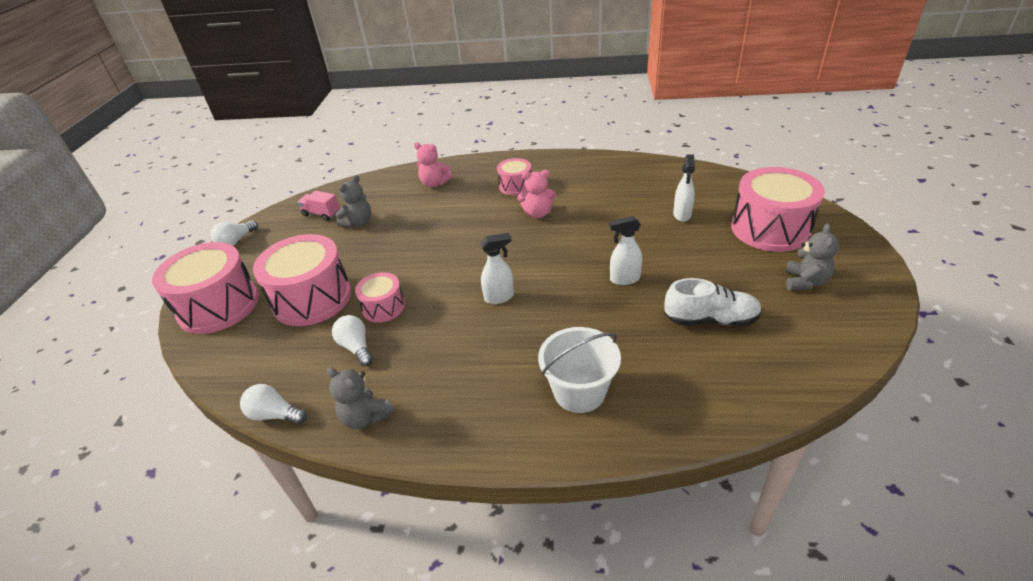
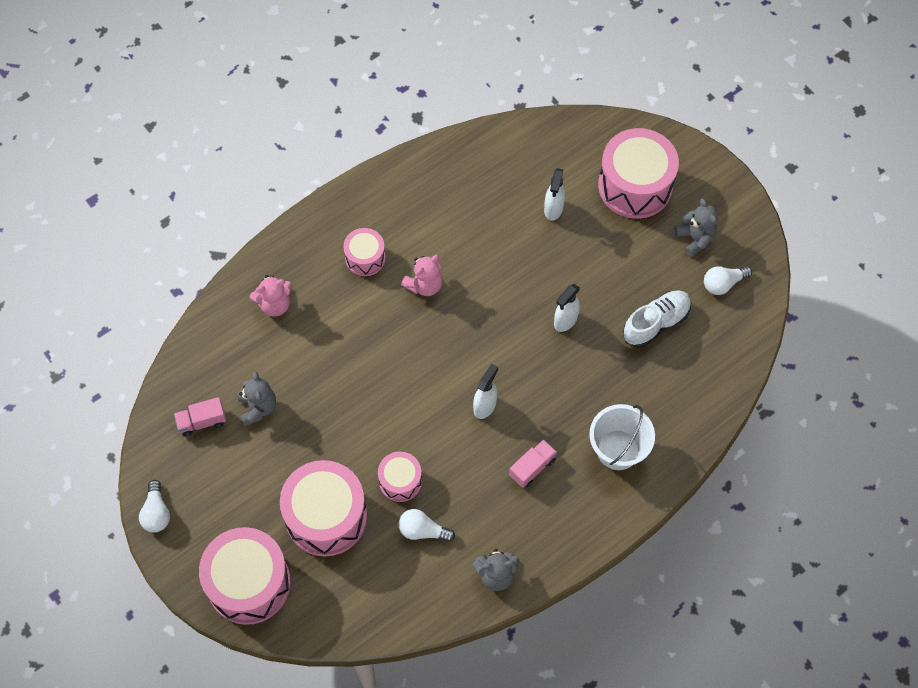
camera: 45 degrees left, 25 degrees up
white light bulb [240,384,307,424] -> white light bulb moved to [704,266,752,295]
white spray bottle [673,154,695,222] -> white spray bottle turned 45 degrees clockwise [544,168,565,221]
none -> pink truck [509,439,557,488]

